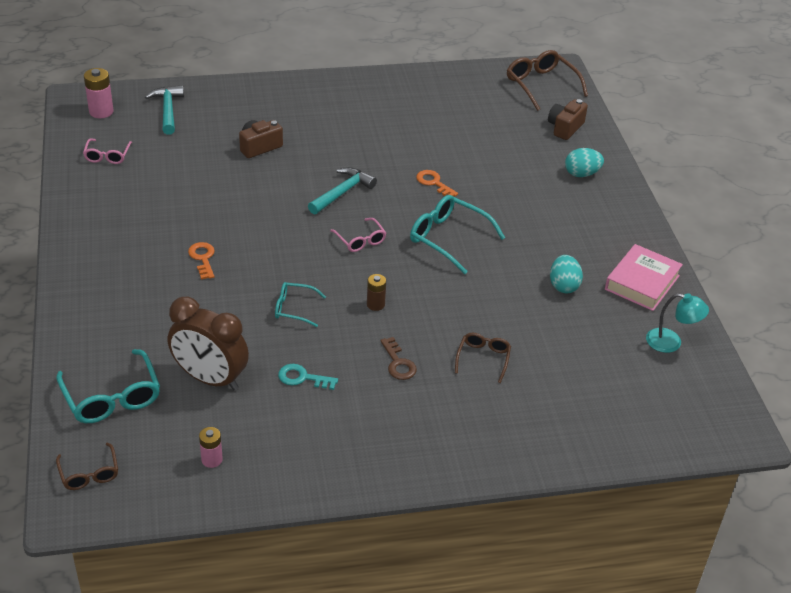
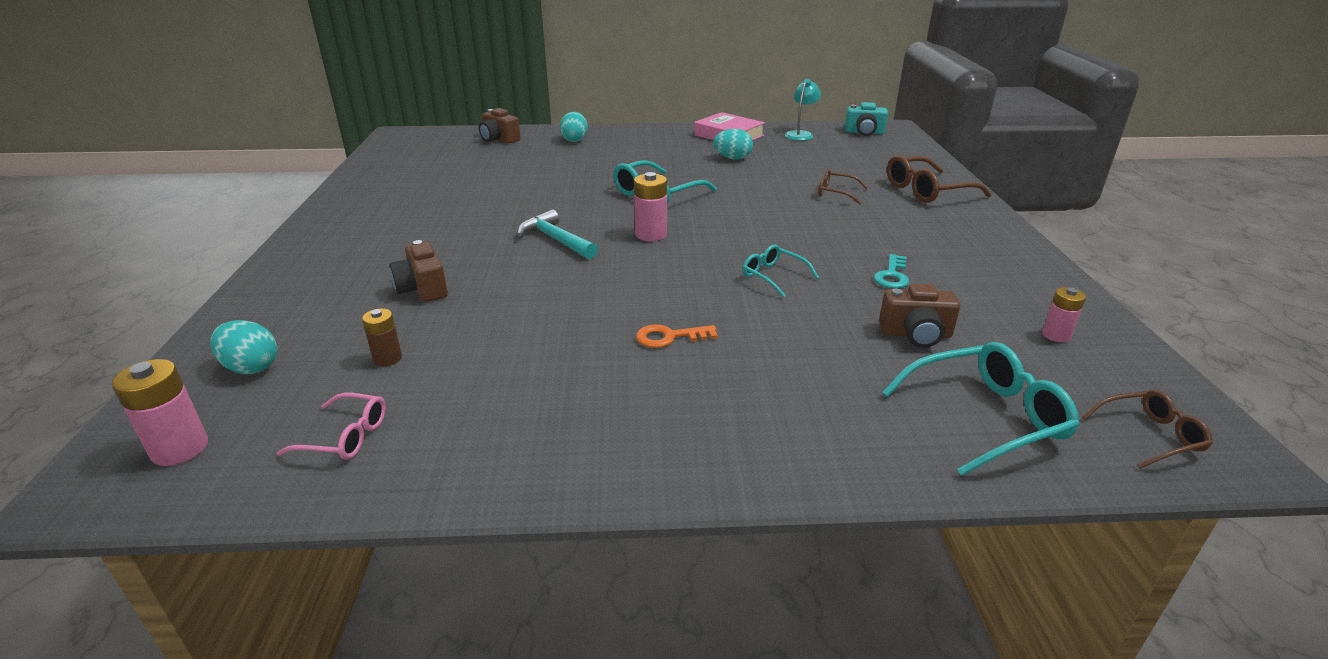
camera: 80 degrees left, 10 degrees down
turquoise hammer [145,85,184,135] -> turquoise egg [210,320,277,374]
brown clock [168,297,249,390] -> brown camera [879,284,960,348]
turquoise glasses [275,282,326,327] -> turquoise glasses turned 120 degrees clockwise [742,244,819,298]
pink glasses [330,218,386,252] -> pink battery [634,172,667,241]
brown battery [367,274,386,311] -> brown battery moved to [362,308,402,366]
brown key [380,337,417,380] -> none
orange key [416,170,458,196] -> none
brown glasses [507,50,588,111] -> brown glasses moved to [887,155,992,203]
none -> turquoise camera [845,102,888,136]

